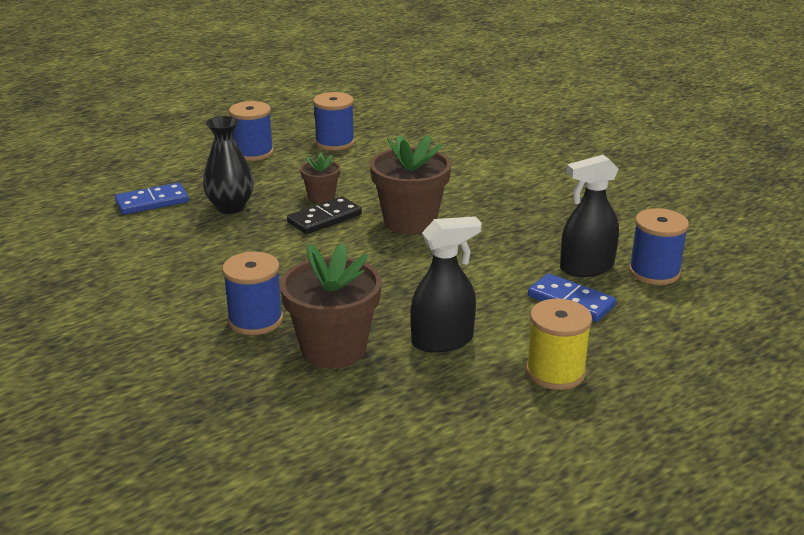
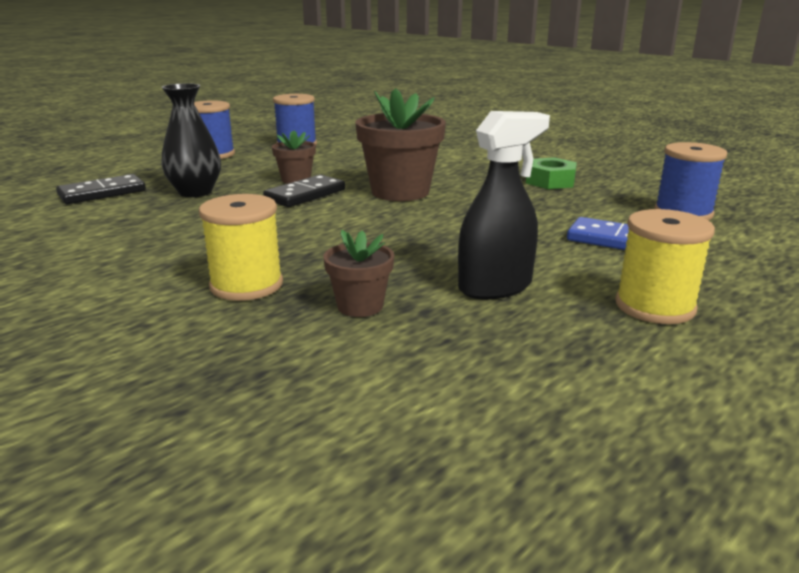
camera: 10 degrees left, 5 degrees down
blue domino [115,183,189,215] -> black domino [56,174,146,204]
blue spool [222,252,283,335] -> yellow spool [199,194,283,301]
brown flower pot [280,243,382,368] -> brown flower pot [323,230,394,317], size x0.52
black spray bottle [560,155,619,277] -> none
none -> green nut [526,157,577,189]

